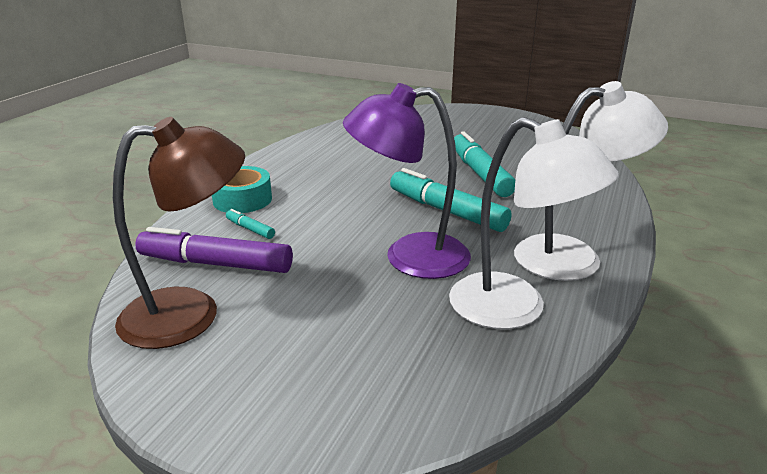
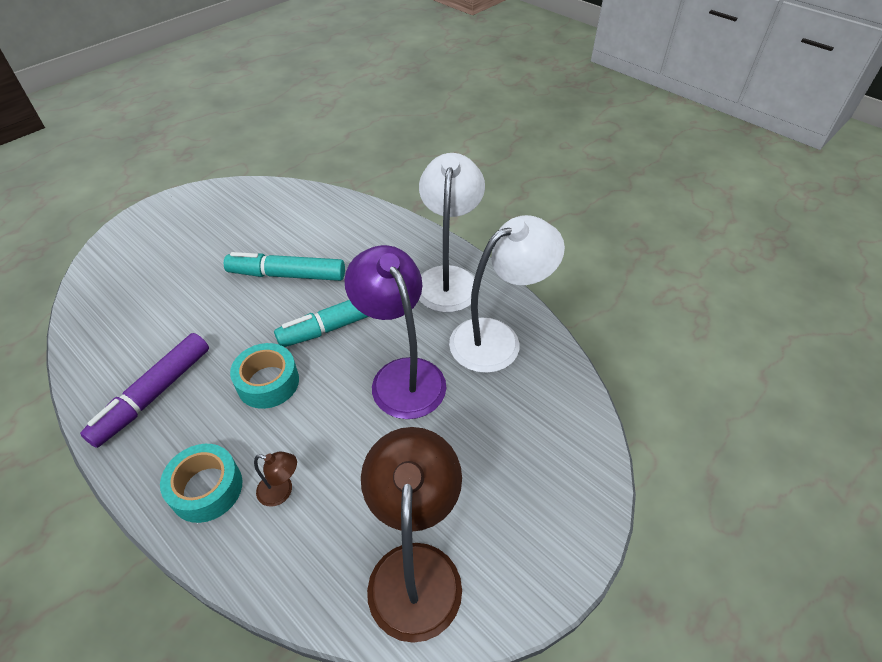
camera: 70 degrees left, 20 degrees up
purple marker [135,227,293,273] -> purple marker moved to [80,333,209,448]
turquoise marker [226,209,275,239] -> brown lamp [254,452,297,507]
purple lamp [343,83,471,279] -> purple lamp turned 135 degrees clockwise [344,245,446,419]
none -> turquoise tape [230,343,299,409]

